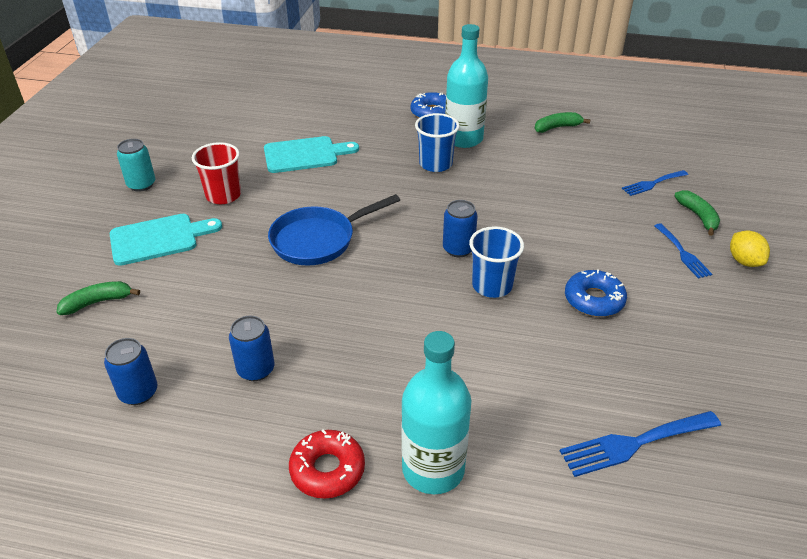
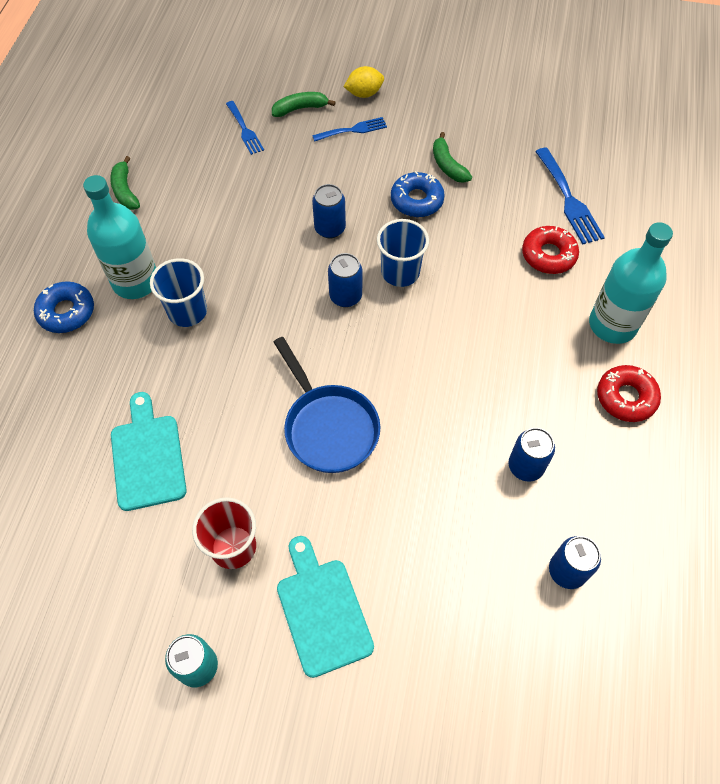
camera: 90 degrees left, 20 degrees up
green banana [57,281,140,315] -> green banana moved to [433,132,472,183]
none -> blue can [312,184,346,239]
none -> red donut [522,226,579,274]

